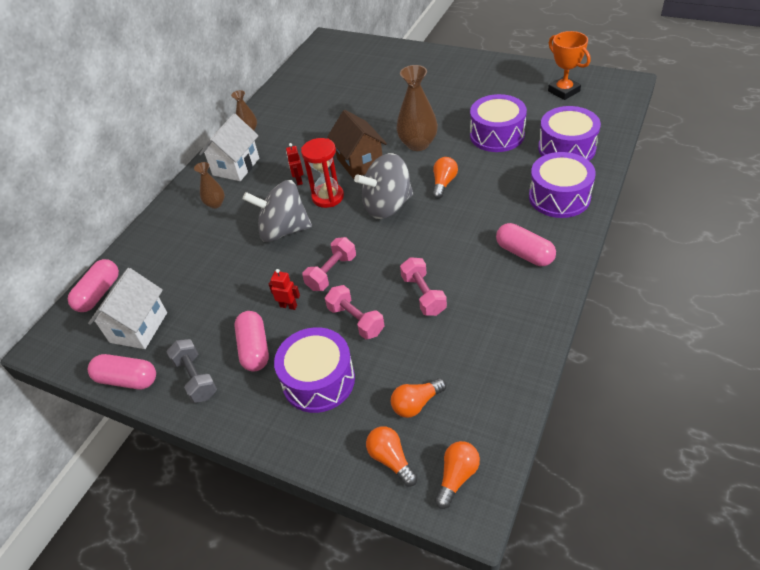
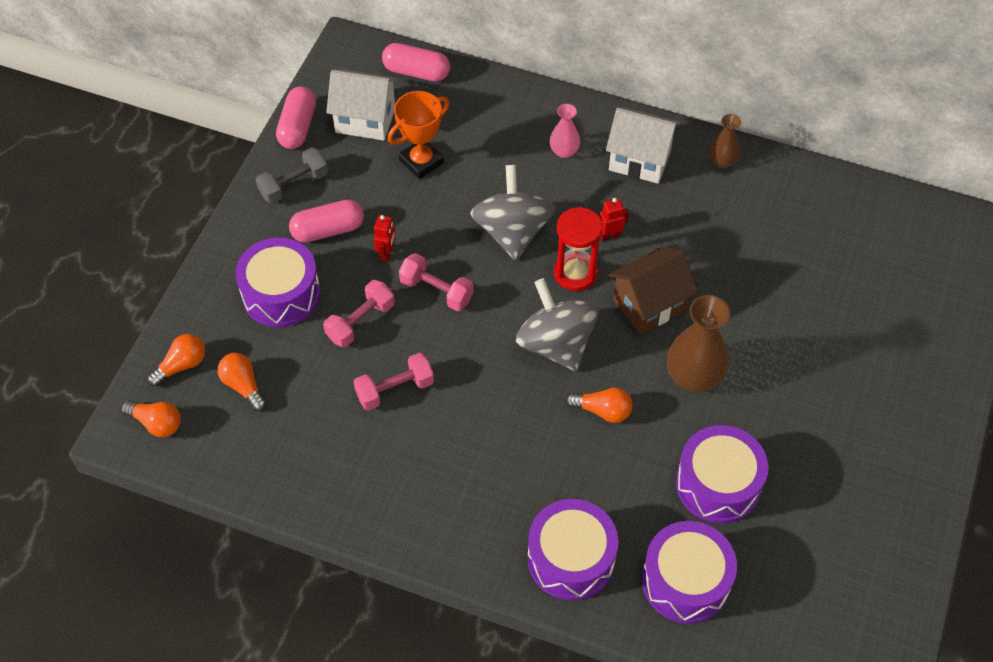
camera: 80 degrees right, 10 degrees up
brown vase [194,162,225,209] -> pink vase [550,104,580,158]
pink capsule [496,223,556,266] -> none
orange trophy [548,31,591,100] -> orange trophy moved to [388,91,449,179]

